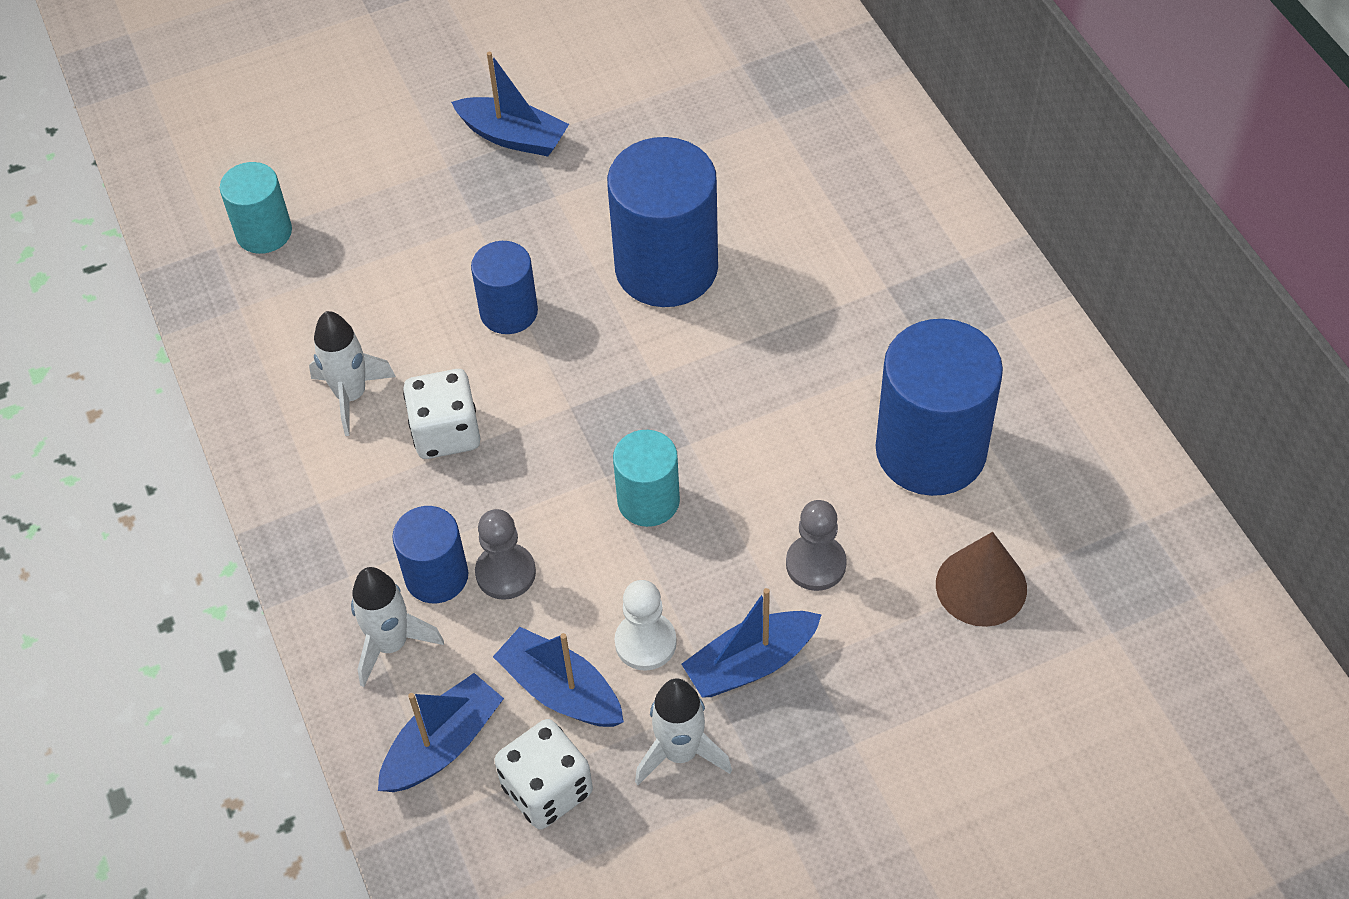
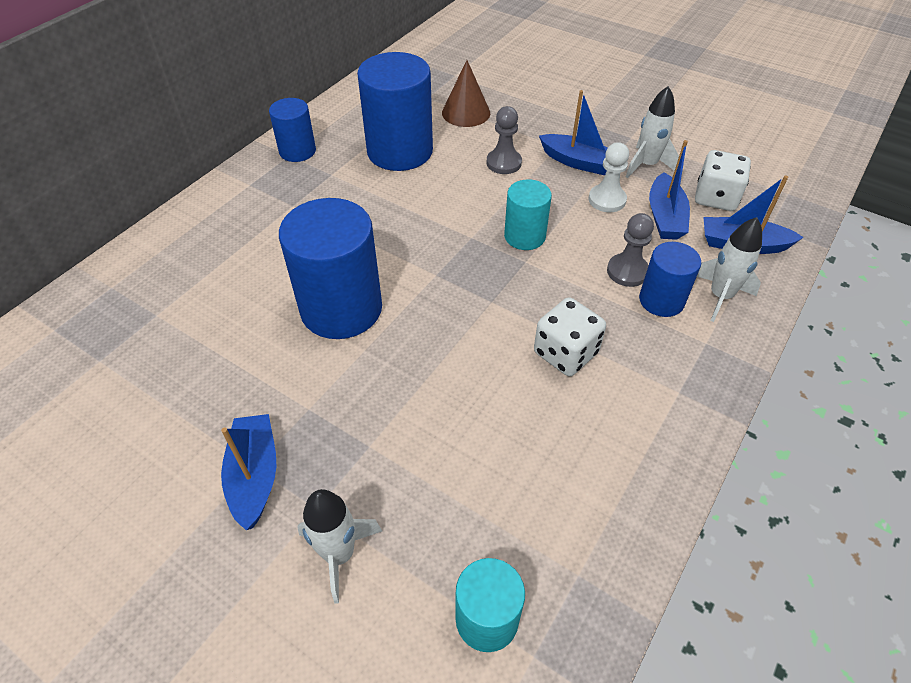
camera: 125 degrees left, 5 degrees down
white rocket [309,311,396,436] -> white rocket moved to [297,489,383,604]
blue cylinder [471,241,538,334] -> blue cylinder moved to [269,98,316,162]

